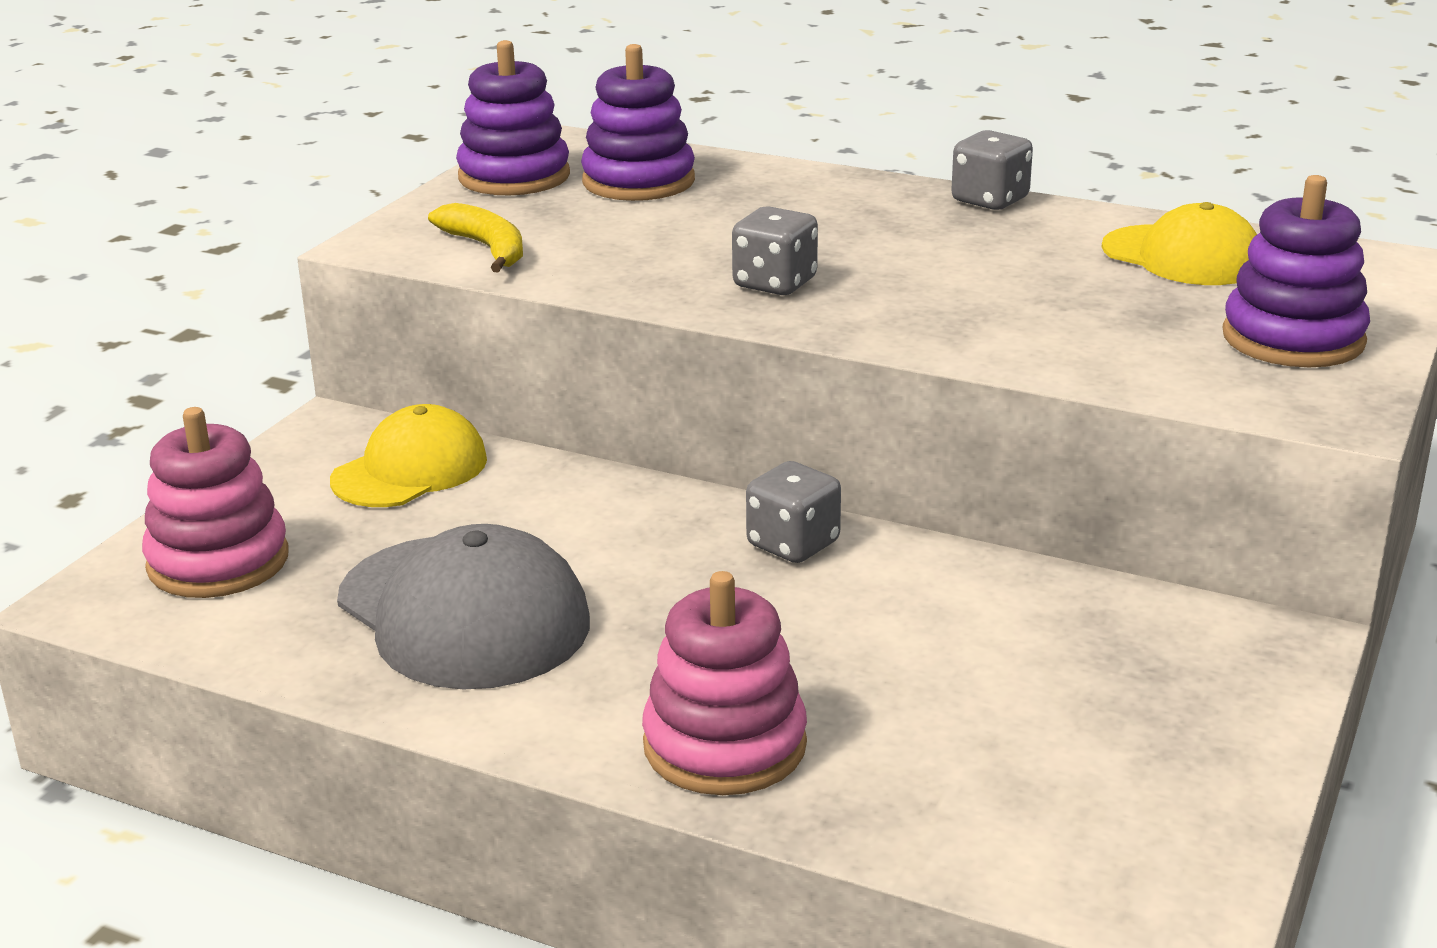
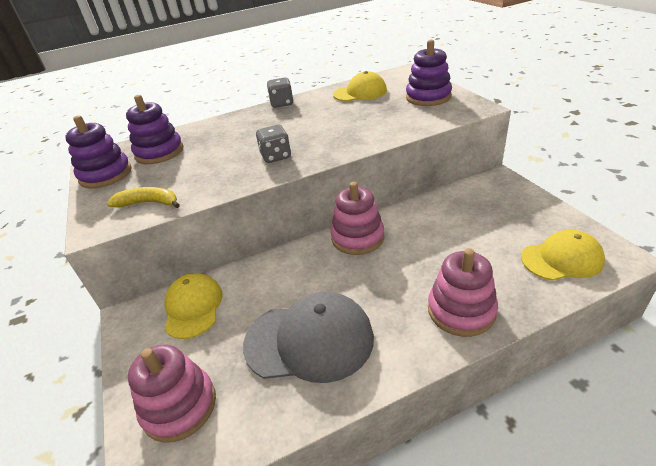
camera: 45 degrees left, 10 degrees up
grey dice [746,461,841,563] -> pink stacking toy [331,182,384,255]
none -> yellow cap [521,230,605,281]

